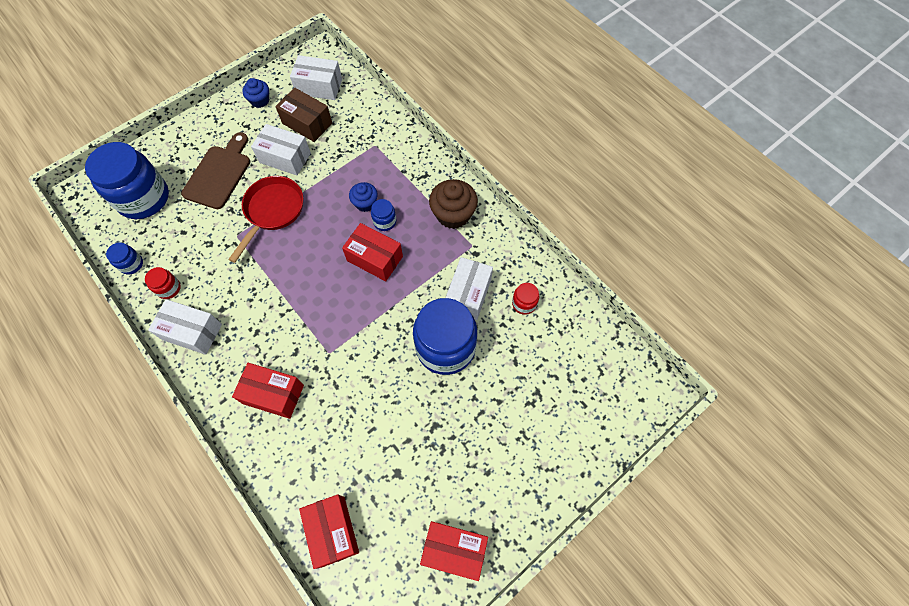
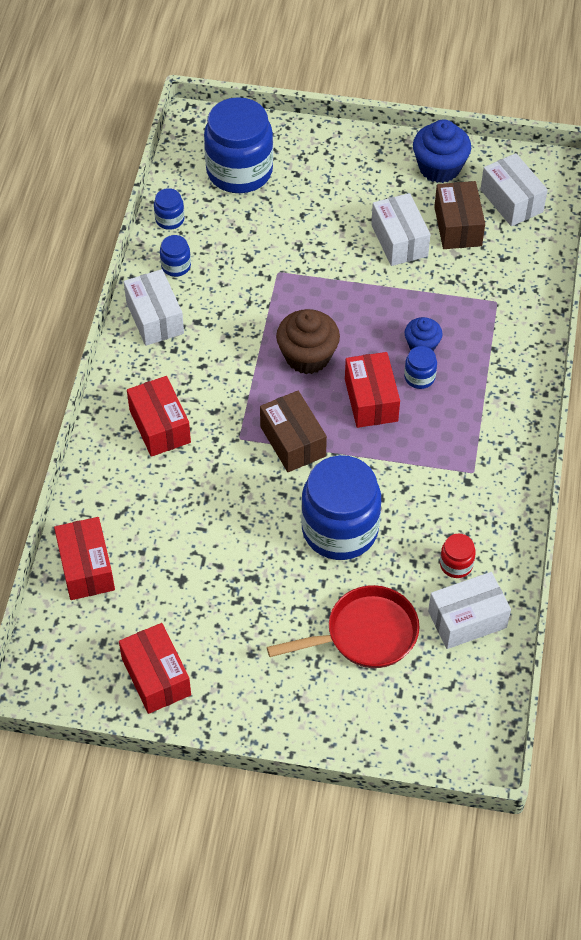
camera: 50 degrees right, 10 degrees down
red jar [145,267,181,299] -> blue jar [160,235,191,277]
brown cutting board [181,132,250,209] -> none
red pan [228,176,303,263] -> red pan moved to [267,585,419,668]
blue cupcake [242,78,269,108] -> blue cupcake [413,120,471,183], size x1.65
red box [299,494,359,569] -> red box turned 45 degrees counterclockwise [54,517,115,600]
brown cupcake [429,179,478,229] -> brown cupcake moved to [276,309,340,374]
white box [445,257,493,320] -> white box moved to [428,572,511,649]
none -> brown box [260,391,327,472]

